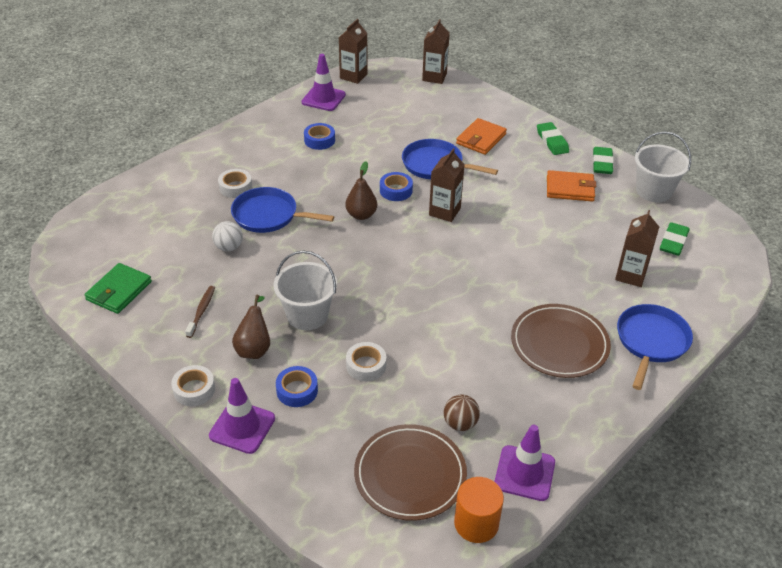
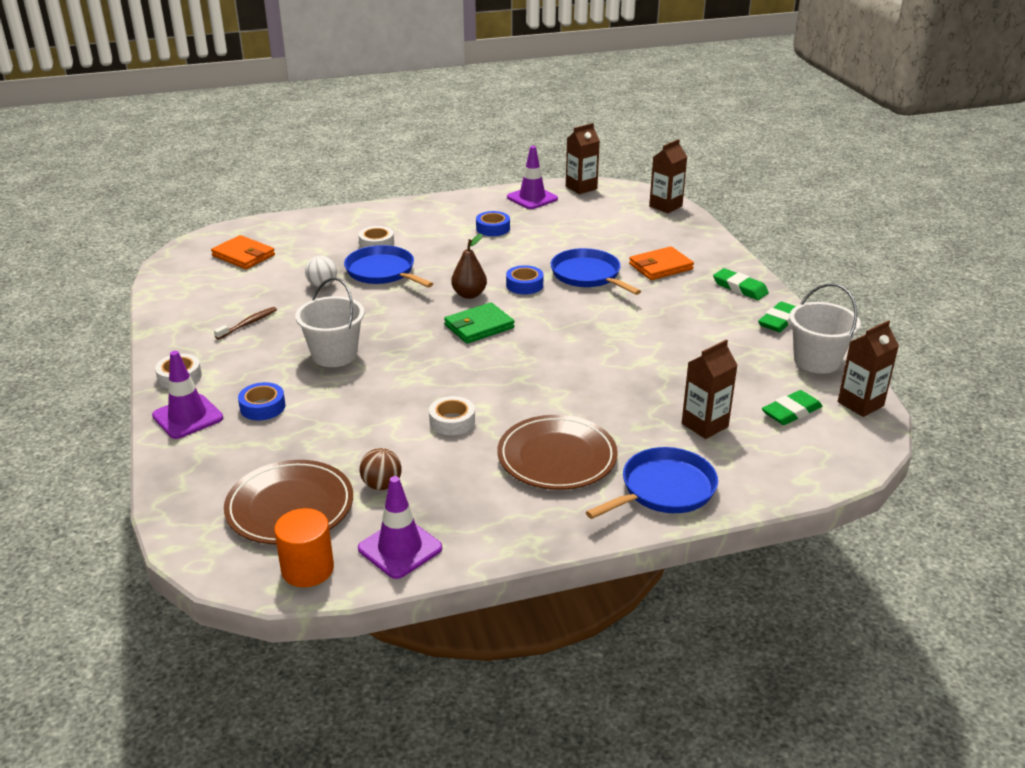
camera: 30 degrees right, 10 degrees down
green wallet [84,263,152,314] -> green wallet moved to [444,302,514,344]
brown pear [232,295,270,359] -> none
white tape [346,342,386,381] -> white tape moved to [429,396,475,435]
brown carton [429,148,465,222] -> brown carton moved to [838,320,899,417]
green eraser [537,122,569,155] -> green eraser turned 60 degrees counterclockwise [713,268,769,300]
orange wallet [547,170,596,202] -> orange wallet moved to [211,235,275,269]

